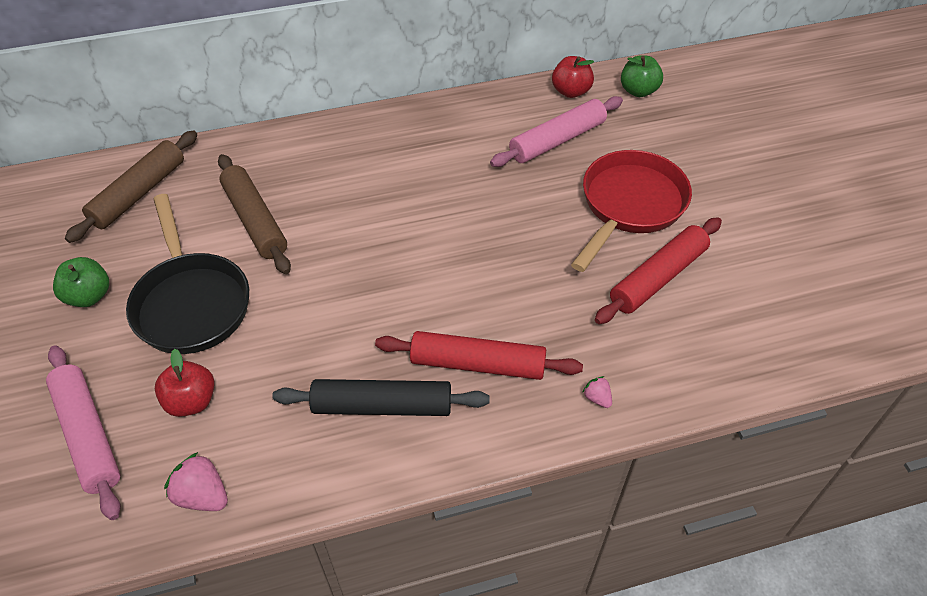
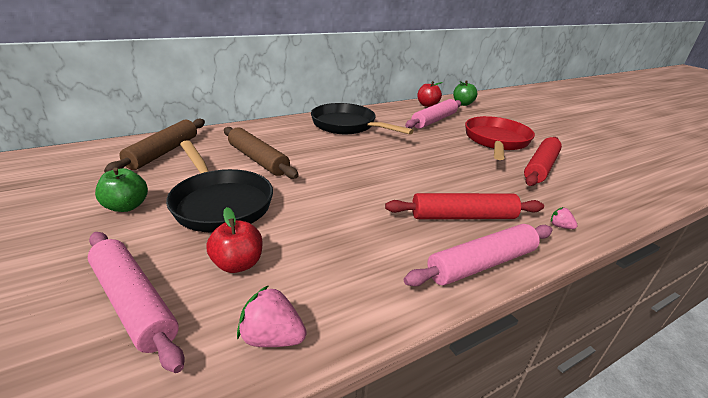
camera: 15 degrees left, 20 degrees down
black rolling pin [272,379,490,416] -> none
none -> black pan [311,103,414,135]
none -> pink rolling pin [404,224,553,287]

